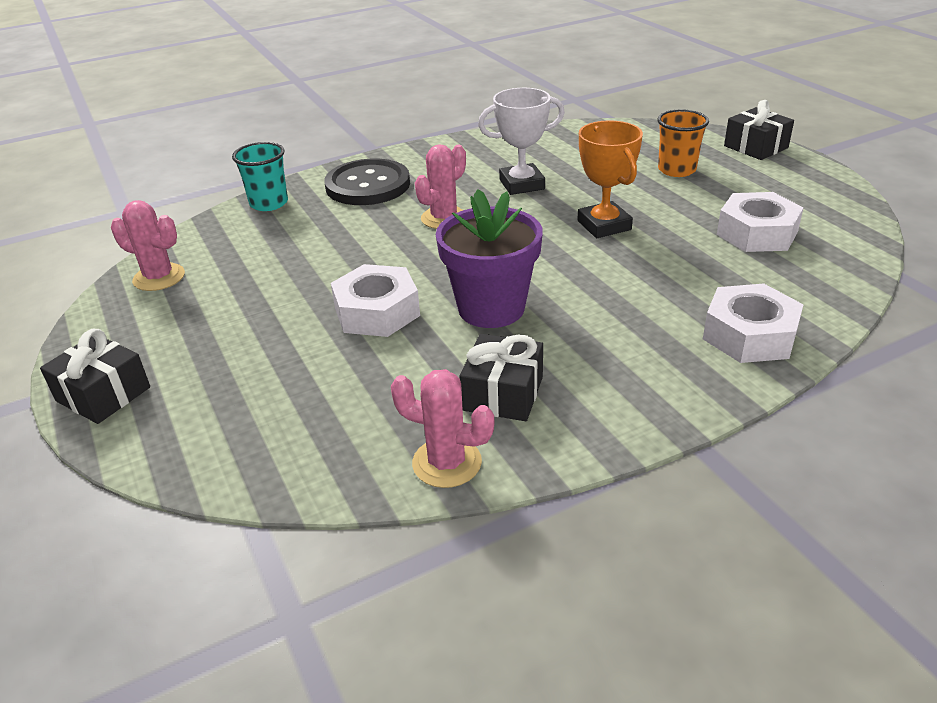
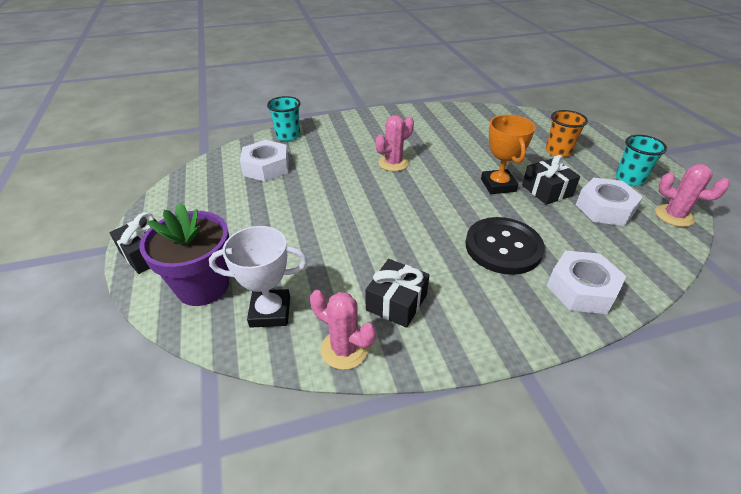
camera: 10 degrees right, 5 degrees up
pink cactus [111,200,185,291] -> pink cactus moved to [655,164,729,227]
black button [324,159,410,205] -> black button moved to [465,217,545,275]
white nut [331,264,420,337] -> white nut moved to [240,140,289,182]
purple flower pot [436,189,543,328] -> purple flower pot moved to [139,202,229,306]
white trophy [478,88,565,195] -> white trophy moved to [209,226,308,328]
black gift [724,100,794,160] -> black gift moved to [522,155,580,205]
none -> turquoise cup [616,135,667,186]

